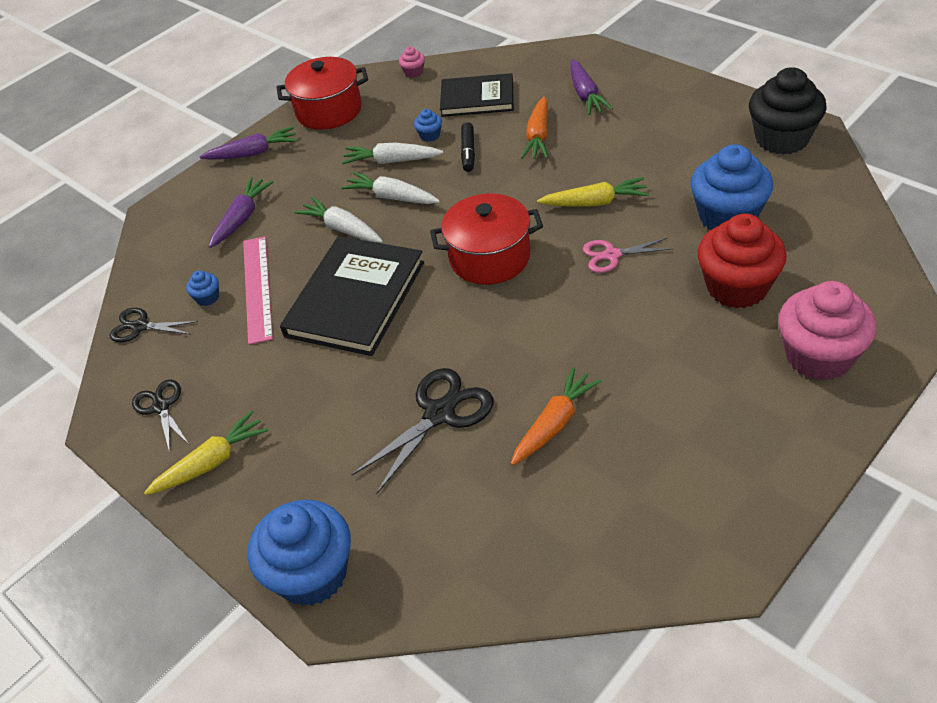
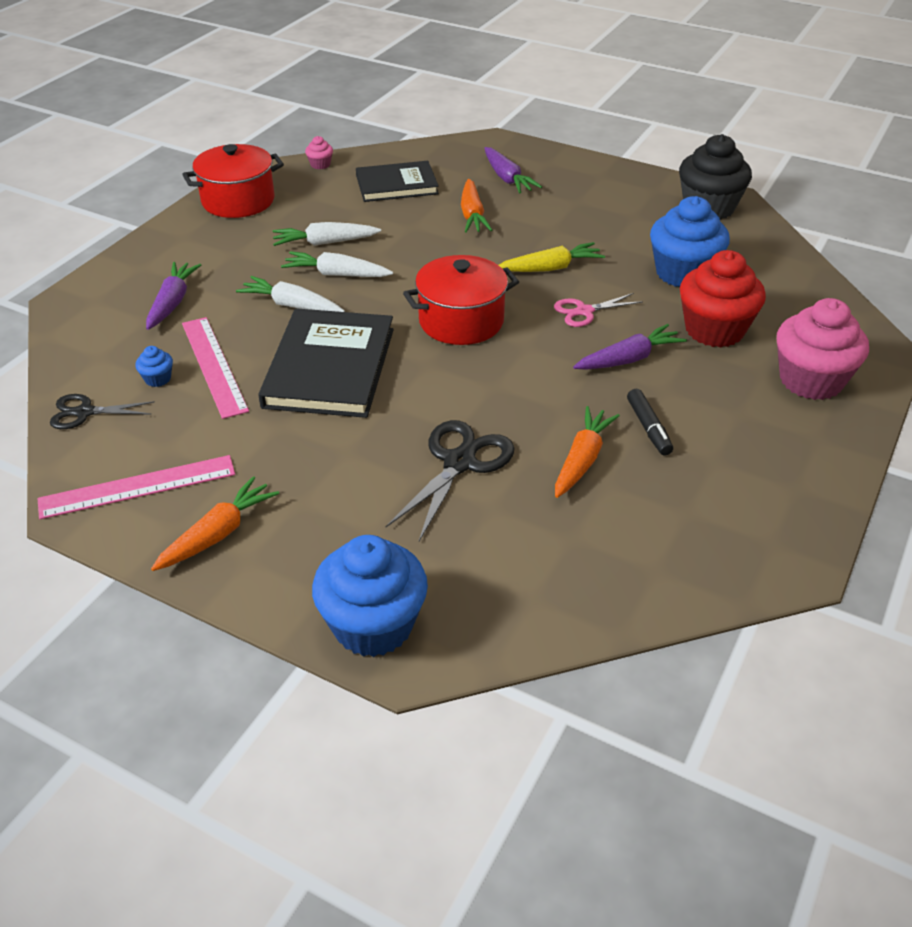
camera: 20 degrees left, 5 degrees down
black scissors [132,379,189,453] -> pink ruler [37,455,235,519]
yellow carrot [144,411,269,495] -> orange carrot [151,476,279,571]
purple carrot [200,126,298,160] -> purple carrot moved to [573,324,687,370]
blue cupcake [414,109,442,142] -> none
black marker [461,122,475,172] -> black marker moved to [627,389,673,455]

